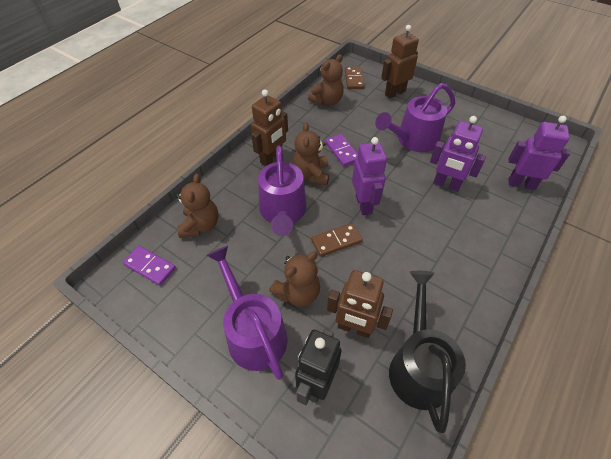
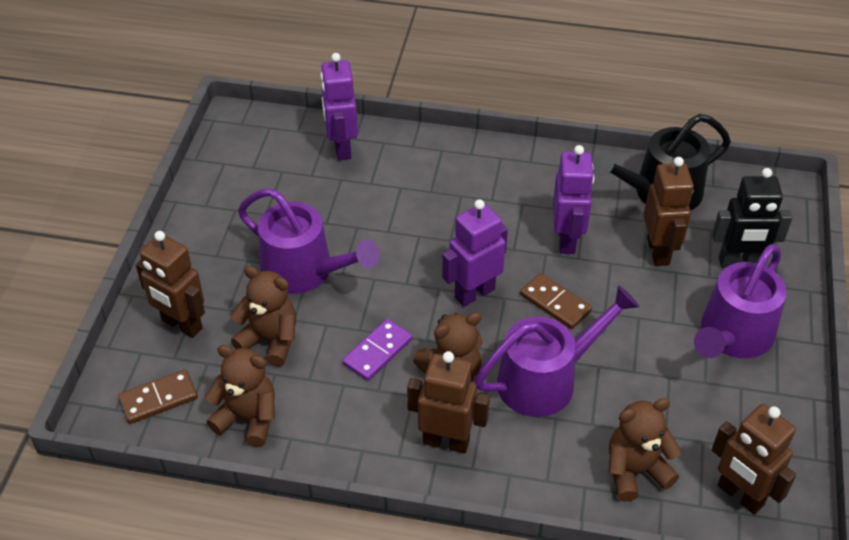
camera: 115 degrees left, 5 degrees down
purple domino [123,246,176,286] -> brown robot [712,404,796,515]
brown teddy bear [269,251,320,307] -> brown teddy bear moved to [231,266,296,367]
purple robot [430,116,486,192] -> purple robot moved to [553,145,594,254]

